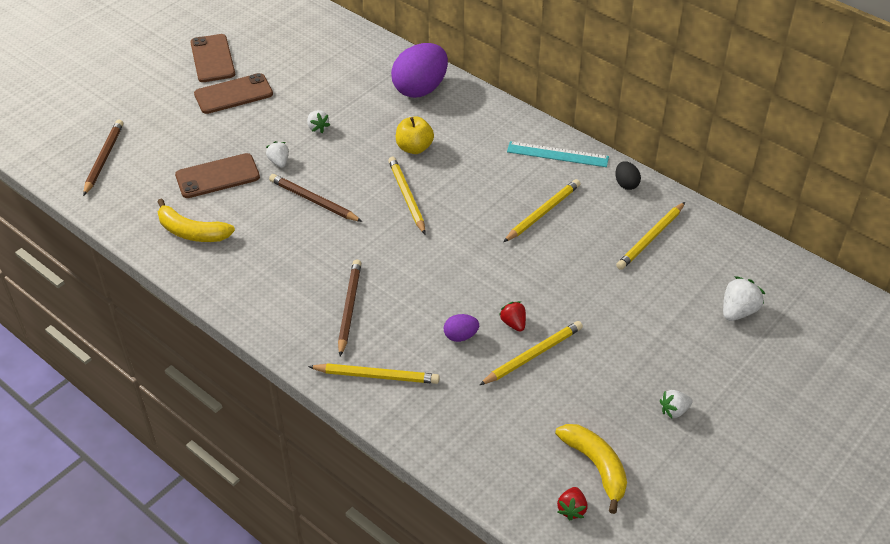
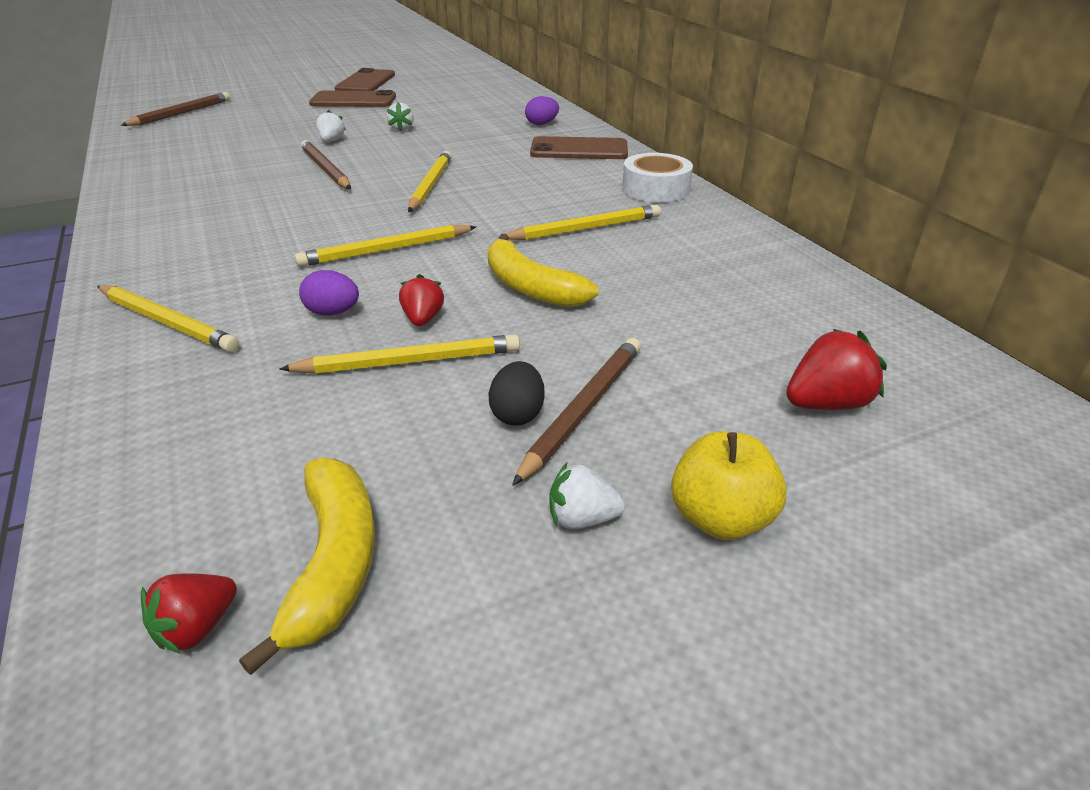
camera: 25 degrees right, 10 degrees down
yellow banana [158,199,235,242] -> yellow banana moved to [487,234,598,307]
brown phone [175,153,260,198] -> brown phone moved to [530,136,628,159]
brown pencil [338,259,361,356] -> brown pencil moved to [512,338,641,486]
purple egg [391,43,448,98] -> purple egg [525,96,559,125], size x0.45
yellow apple [396,116,434,154] -> yellow apple moved to [671,432,787,540]
turquoise ruler [507,141,609,167] -> white tape [622,153,693,202]
black egg [615,161,641,190] -> black egg moved to [488,361,545,425]
yellow pencil [616,202,685,270] -> yellow pencil moved to [294,225,476,267]
white strawberry [723,276,765,321] -> red strawberry [786,329,887,410]

